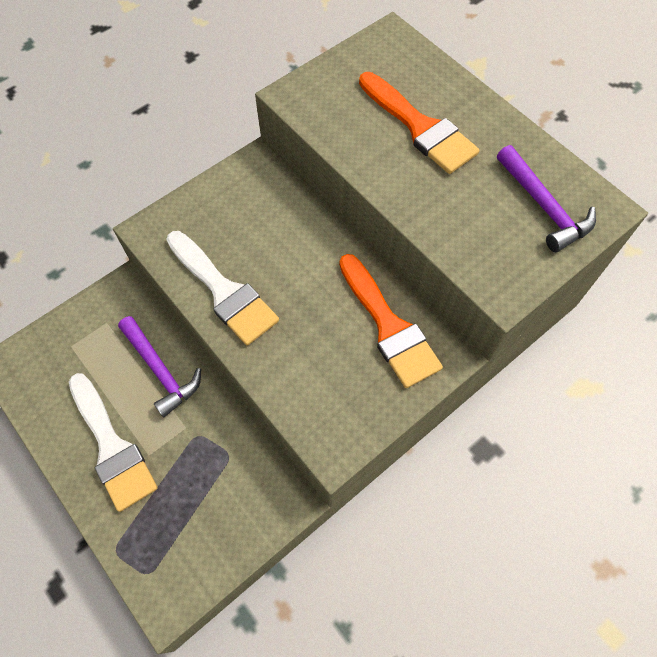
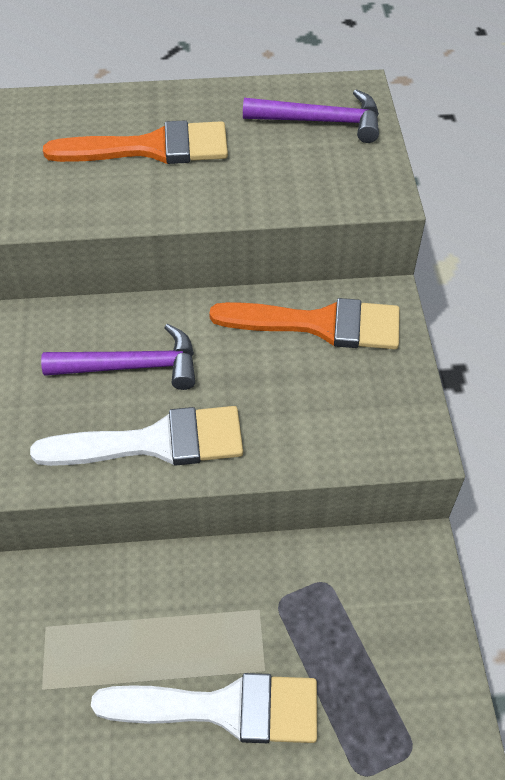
camera: 55 degrees left, 10 degrees down
purple hammer [118,316,201,417] -> purple hammer moved to [41,324,195,390]

